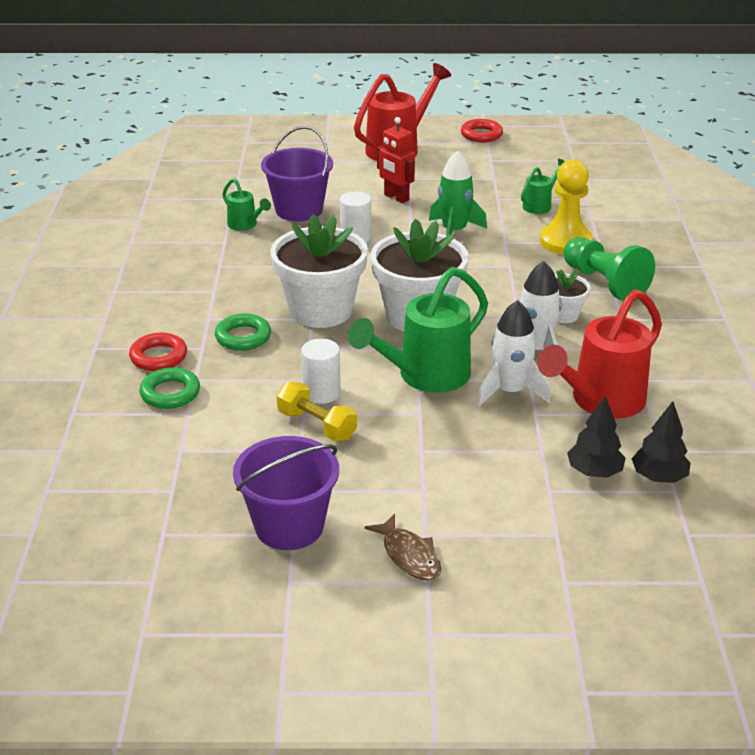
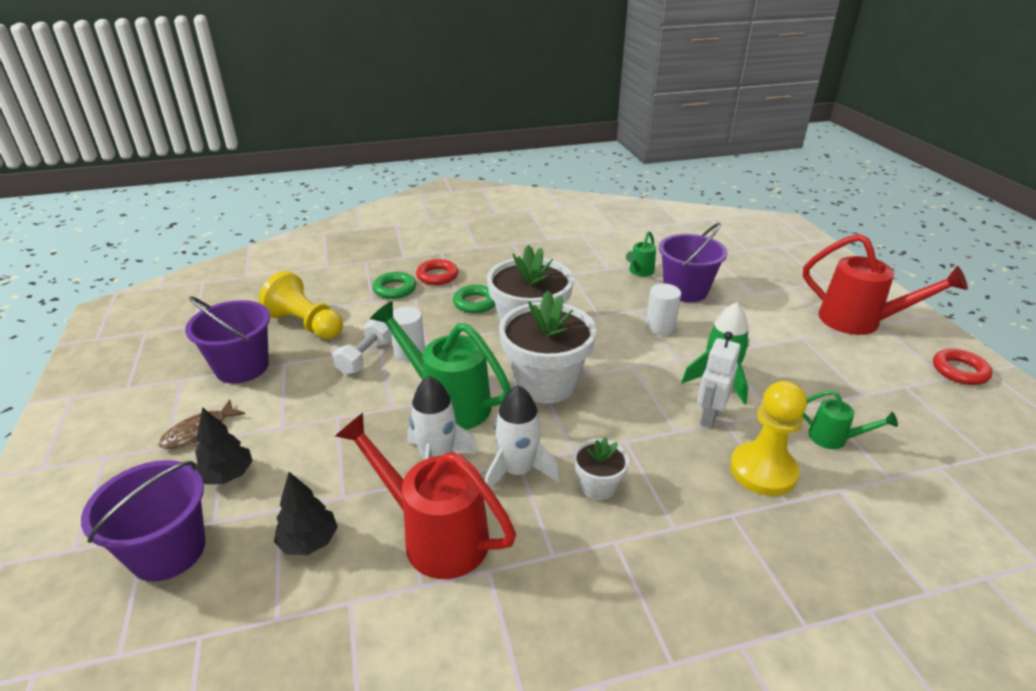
camera: 75 degrees right, 0 degrees up
yellow dumbbell [277,382,357,441] -> white dumbbell [333,320,392,375]
red robot [377,117,415,203] -> none
green pawn [563,237,655,301] -> none
black tree [632,401,690,483] -> black tree moved to [195,407,253,484]
none -> purple bucket [81,460,206,582]
none -> yellow pawn [258,271,343,339]
none -> white robot [697,331,741,428]

